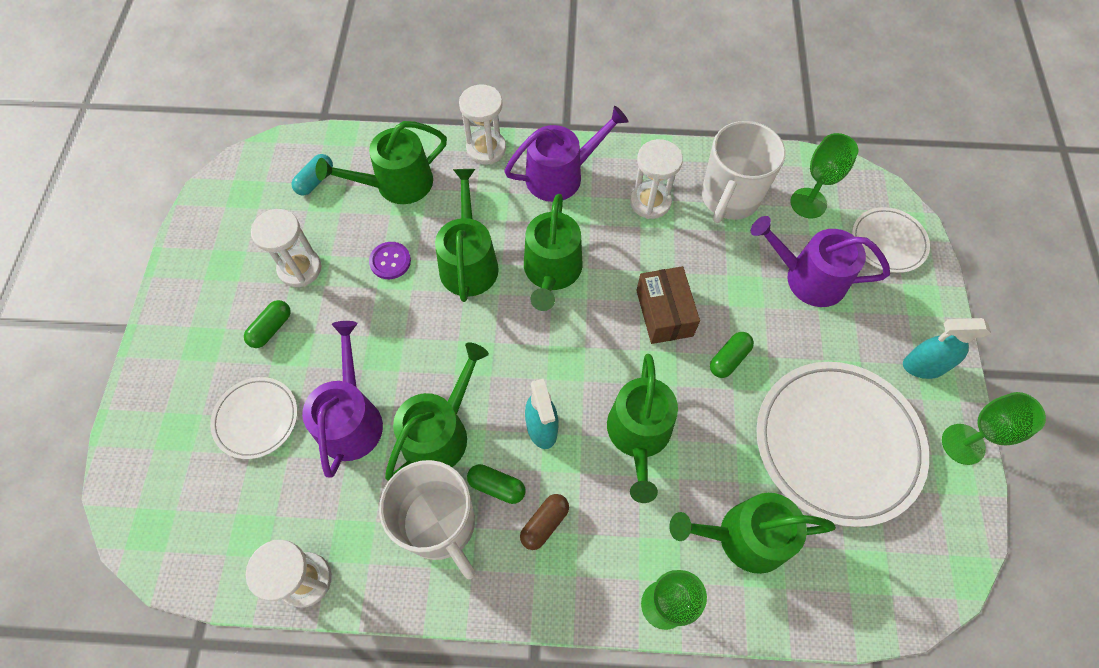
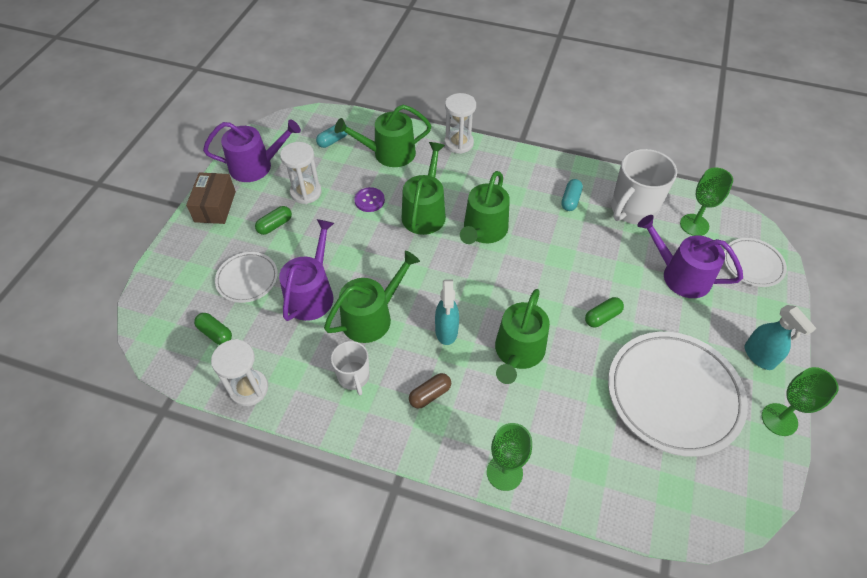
camera: 15 degrees right, 10 degrees down
white mug [379,460,475,579] -> white mug [331,341,370,395], size x0.58
green capsule [467,464,526,504] -> green capsule moved to [194,313,232,345]
purple watering can [504,106,629,202] -> purple watering can moved to [203,120,301,182]
white hourglass [630,139,683,219] -> turquoise capsule [561,179,583,211]
brown box [636,266,700,344] -> brown box moved to [186,172,236,224]
green watering can [669,493,836,574] -> none
turquoise spray bottle [903,318,991,379] -> turquoise spray bottle turned 135 degrees counterclockwise [745,305,816,370]

